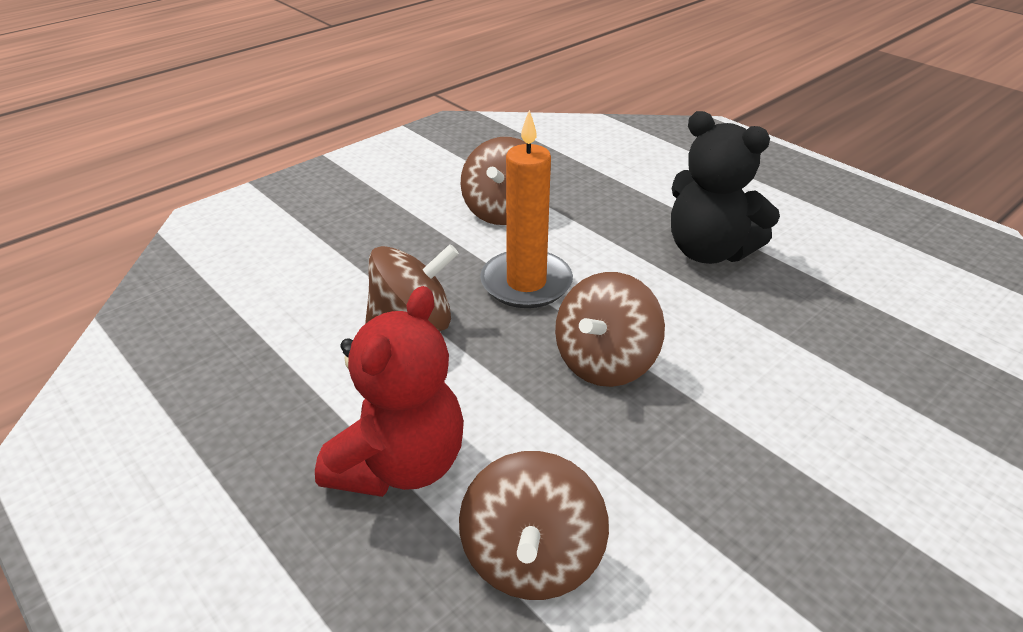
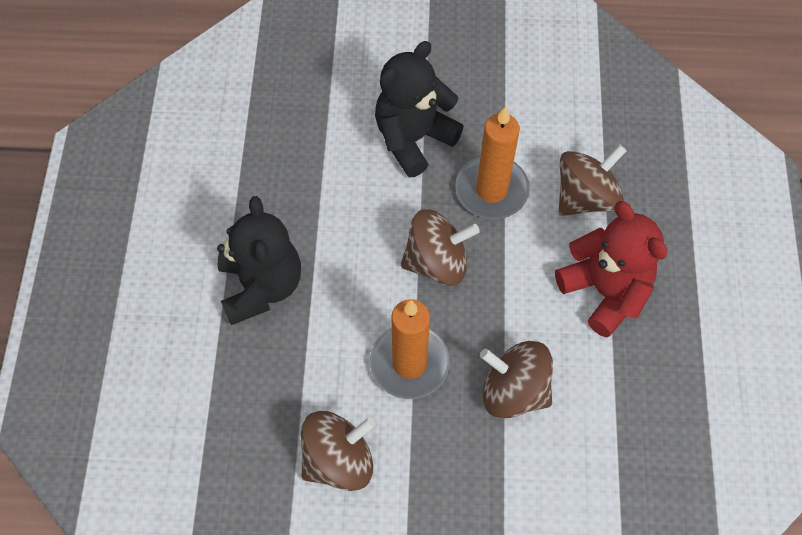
camera: 135 degrees left, 25 degrees up
red teddy bear [315,286,464,497] -> red teddy bear turned 75 degrees clockwise [555,201,667,338]
none -> black teddy bear [375,41,464,177]
none -> orange candle [455,106,530,219]

